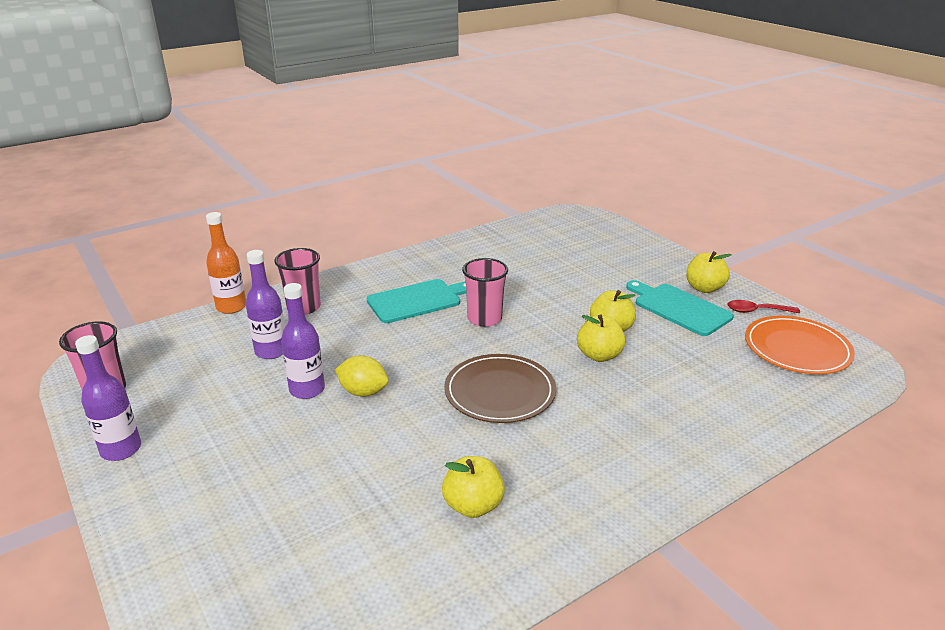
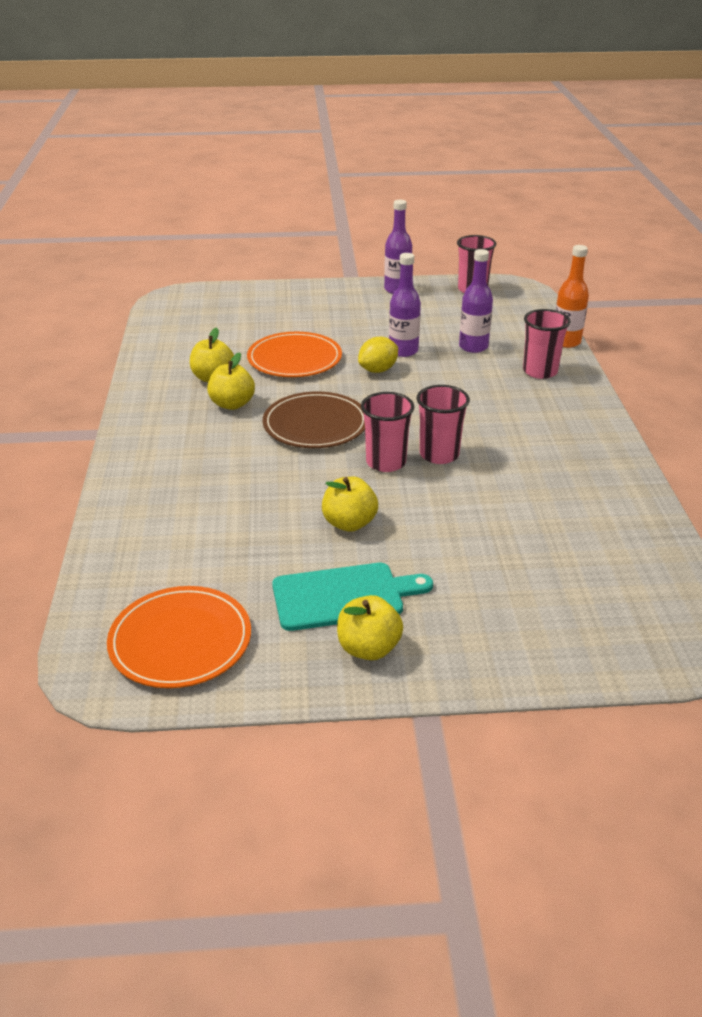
camera: 120 degrees right, 5 degrees up
turquoise cutting board [367,279,466,323] -> none
yellow apple [577,314,626,362] -> yellow apple moved to [207,352,255,410]
red spoon [728,300,800,313] -> none
none -> orange plate [247,332,342,377]
none -> pink cup [361,392,414,472]

